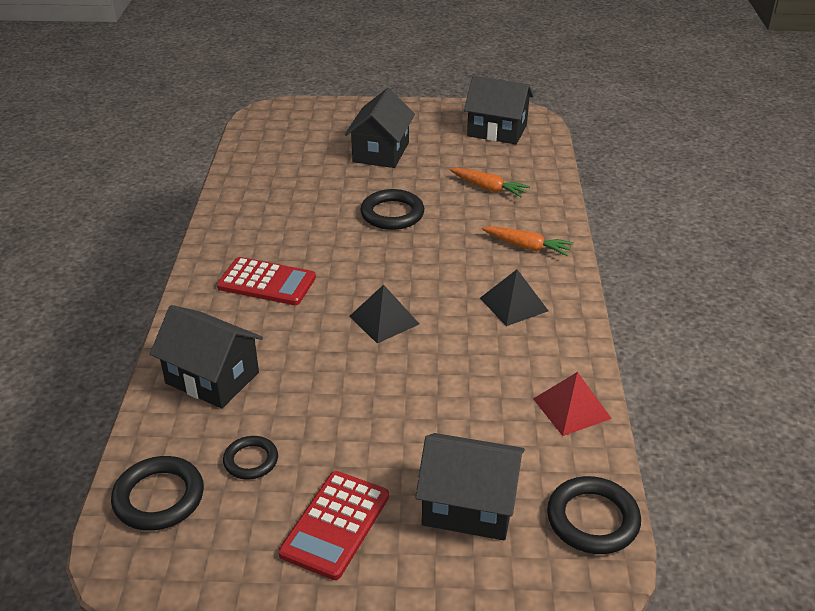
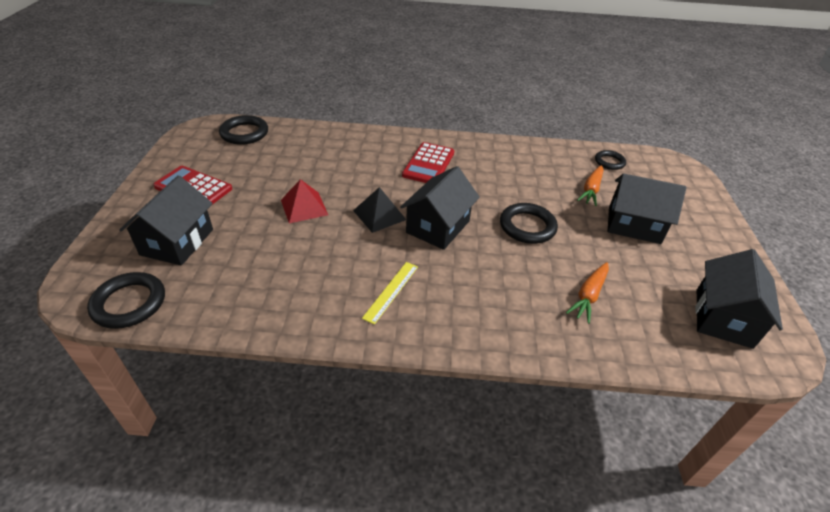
camera: 90 degrees right, 5 degrees up
black house [150,305,263,409] -> black house moved to [400,166,480,250]
black ring [223,436,278,480] -> black ring moved to [595,150,626,170]
black pyramid [480,270,548,326] -> yellow ruler [362,262,418,325]
orange carrot [482,226,574,256] -> orange carrot moved to [577,165,604,206]
red pyramid [533,372,612,436] -> red pyramid moved to [281,179,328,223]

